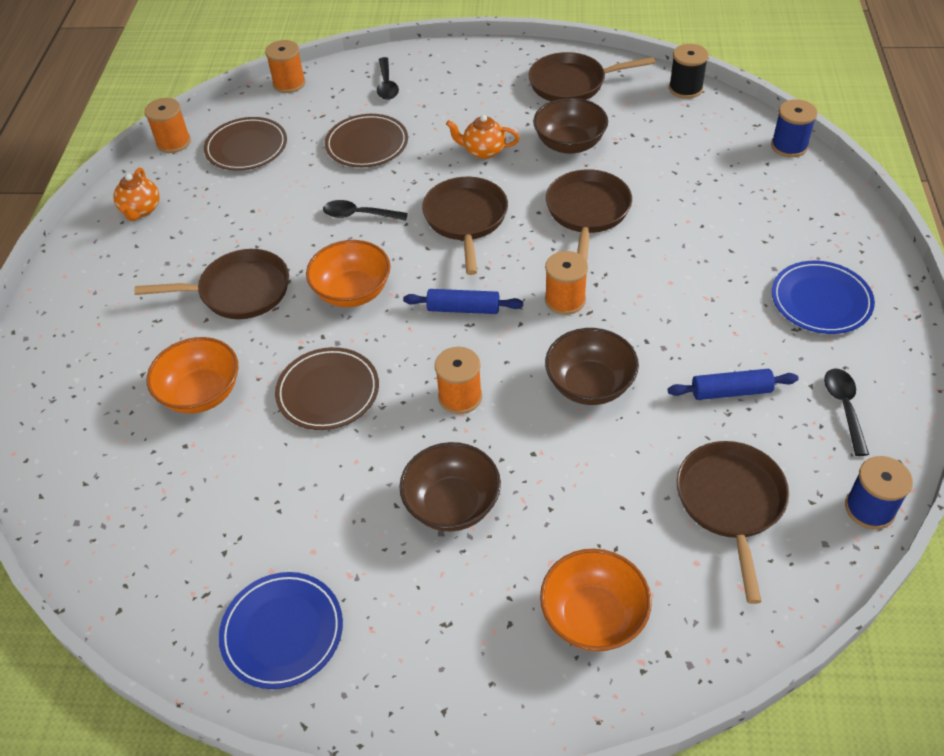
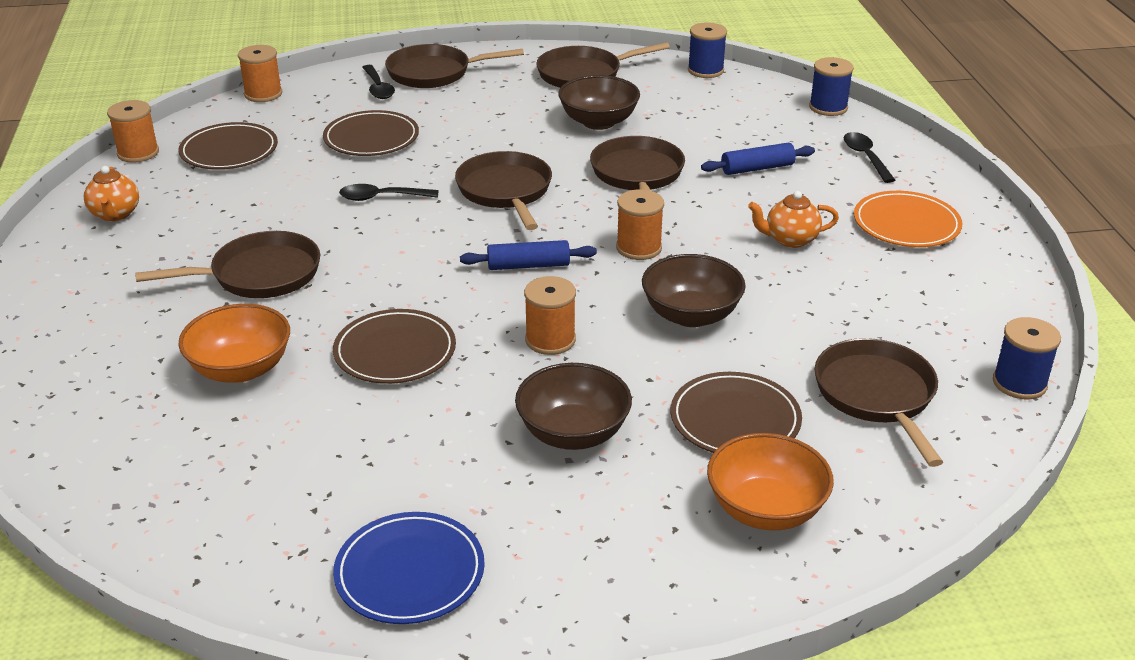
camera: 15 degrees left, 15 degrees down
orange bowl [306,240,391,307] -> none
orange teapot [446,115,520,159] -> orange teapot moved to [748,191,839,248]
blue rolling pin [668,369,799,400] -> blue rolling pin moved to [701,143,815,175]
black spool [669,44,708,99] -> blue spool [688,22,727,78]
blue plate [772,261,875,334] -> orange plate [854,191,963,247]
black spoon [824,368,869,456] -> black spoon moved to [843,132,895,183]
none -> brown pan [385,44,524,88]
none -> brown plate [671,372,802,453]

